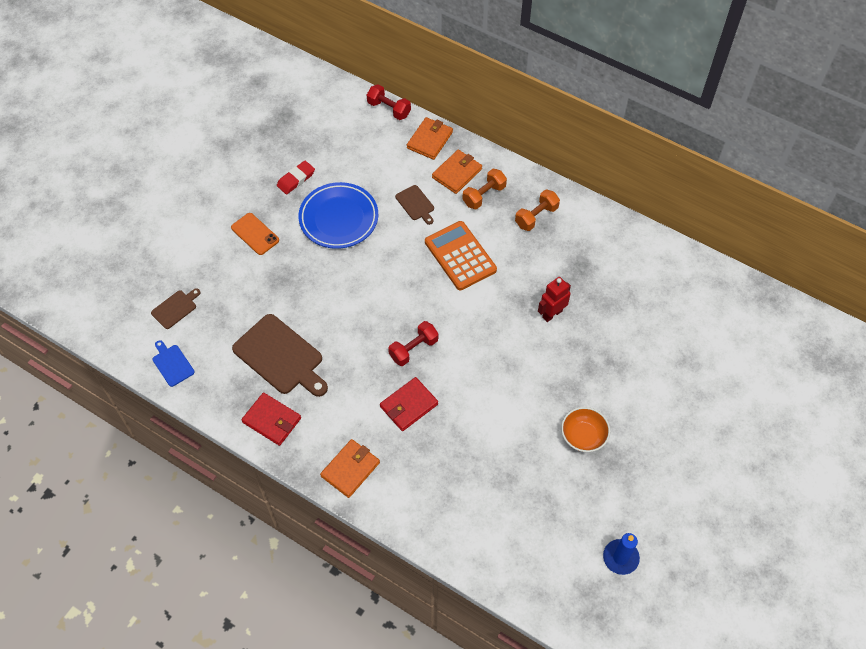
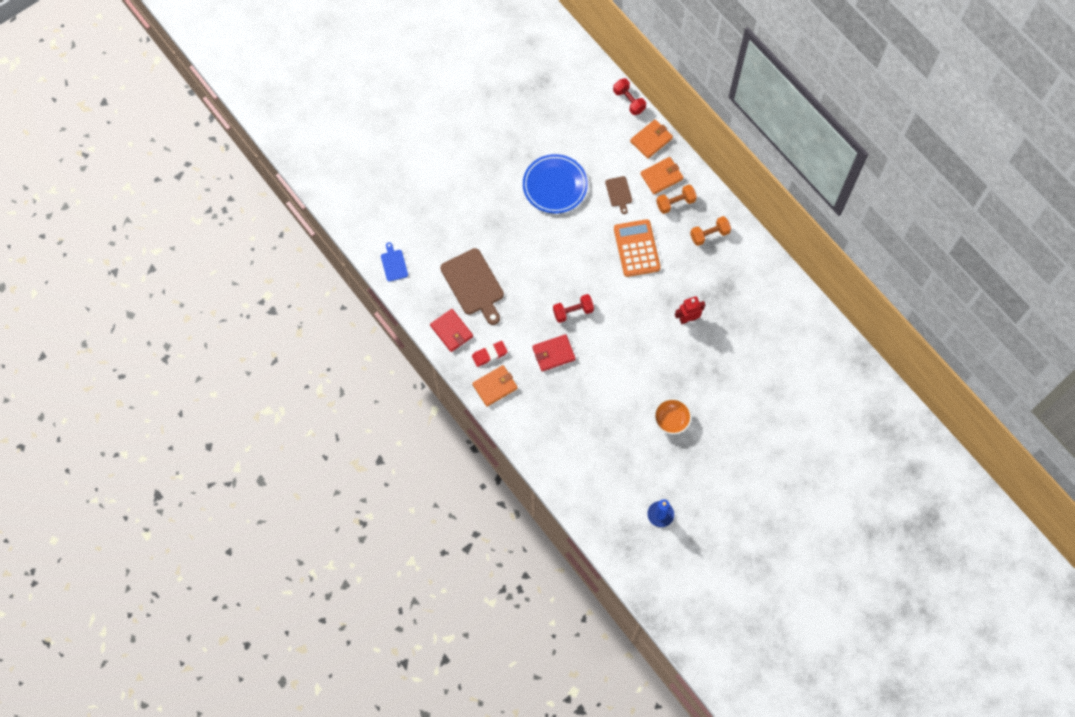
camera: 20 degrees right, 10 degrees up
brown cutting board [151,288,200,329] -> none
orange phone [231,213,279,255] -> none
red eraser [277,161,315,194] -> red eraser moved to [472,341,508,367]

